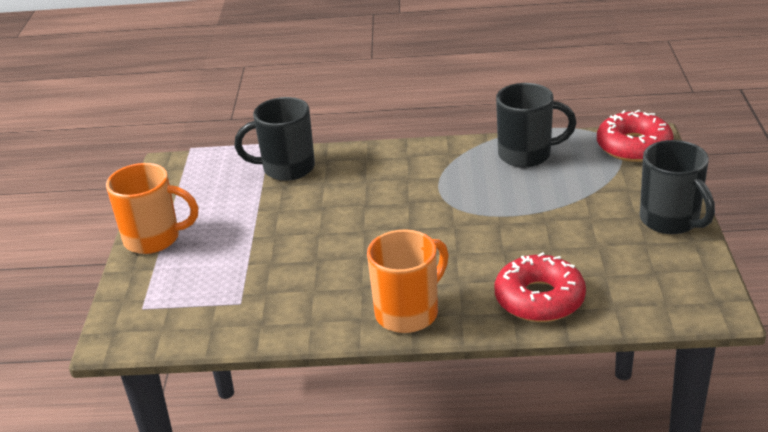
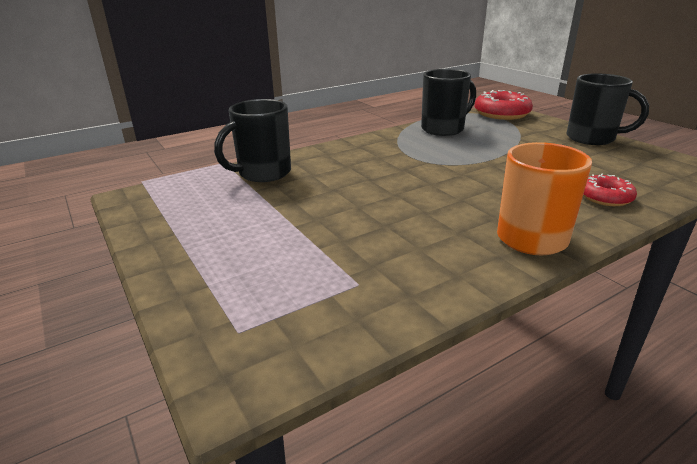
camera: 35 degrees left, 5 degrees down
orange mug [106,163,198,254] -> none
red donut [495,252,586,322] -> red donut [583,174,637,206], size x0.61

